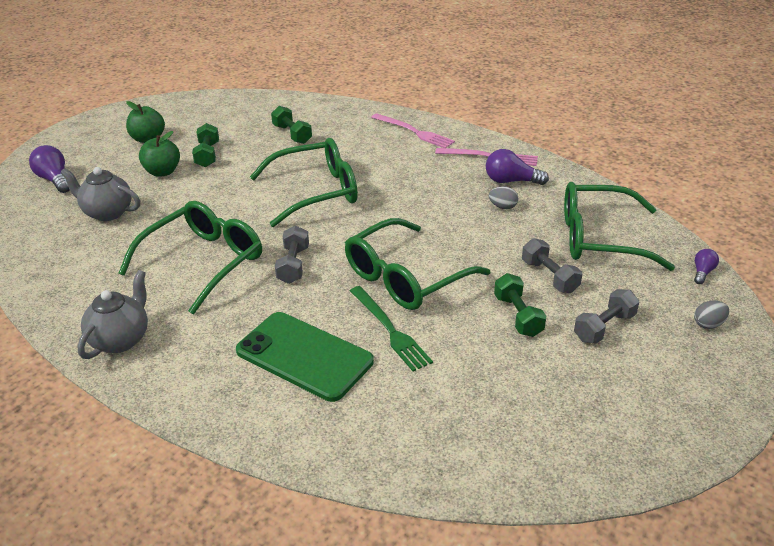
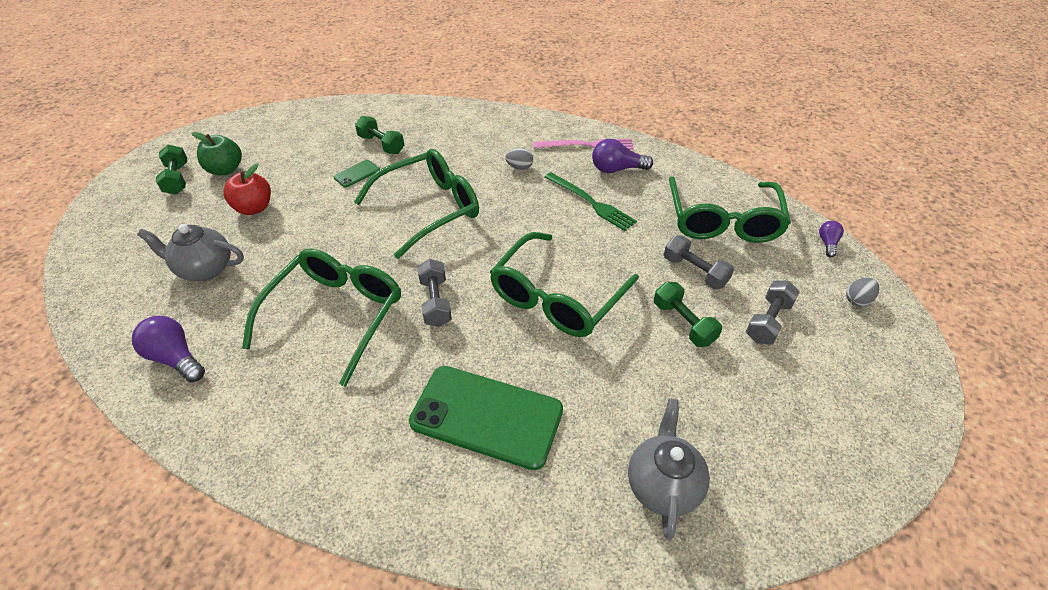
camera: 15 degrees left, 10 degrees up
purple light bulb [29,145,69,193] -> purple light bulb moved to [132,316,205,382]
grey teapot [77,270,148,359] -> grey teapot moved to [628,398,710,540]
green apple [139,131,180,177] -> red apple [223,163,271,215]
green dumbbell [192,123,219,168] -> green dumbbell moved to [156,144,187,195]
green fork [350,286,433,371] -> green fork moved to [544,172,637,231]
pink fork [371,113,455,148] -> none
grey egg [489,186,518,209] -> grey egg moved to [505,148,533,170]
green glasses [564,182,675,271] -> green glasses turned 75 degrees counterclockwise [669,176,791,243]
none -> green phone [334,160,380,187]

